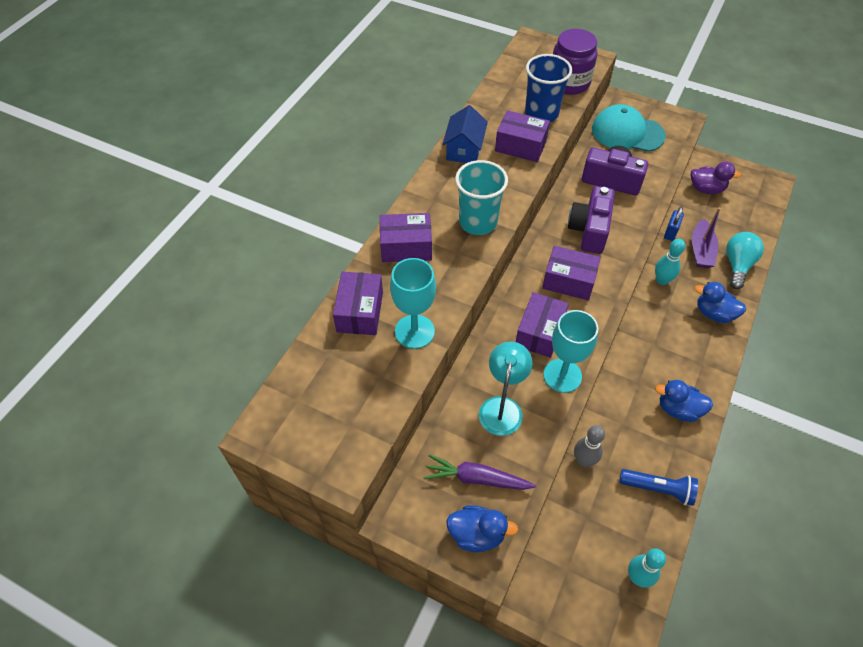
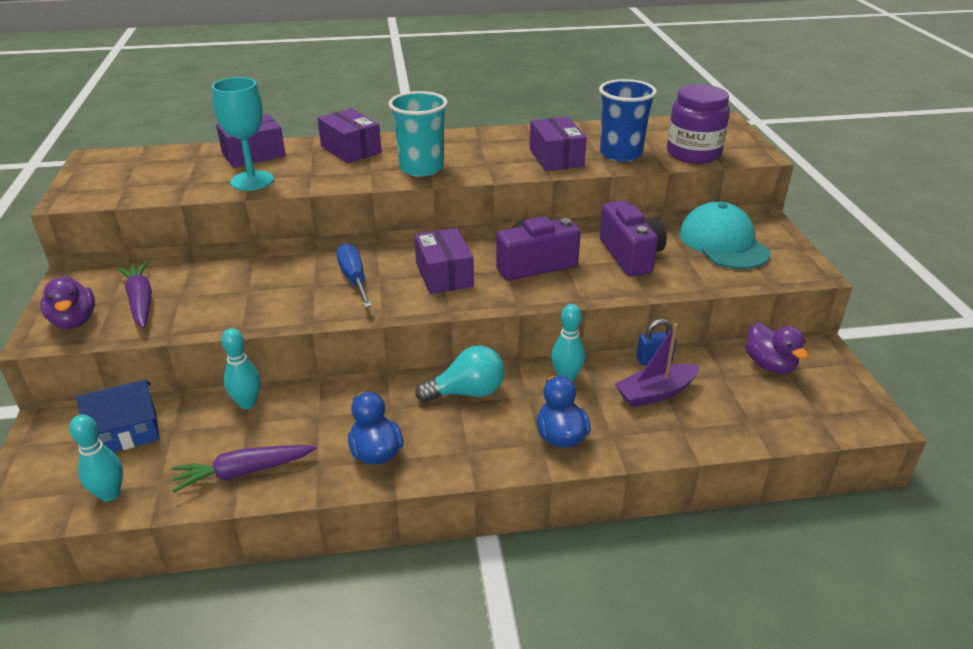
camera: 55 degrees right, 20 degrees down
blue house [442,105,488,163] -> blue house moved to [76,379,159,452]
blue duck [446,505,518,552] -> purple duck [40,277,95,329]
turquoise lamp [479,342,533,436] -> none
purple box [516,292,569,358] -> blue screwdriver [337,243,372,308]
turquoise goblet [543,310,598,393] -> none
grey bowling pin [574,425,605,467] -> turquoise bowling pin [221,328,261,409]
blue flashlight [619,469,698,506] -> purple carrot [171,445,317,492]
turquoise light bulb [726,232,764,289] -> turquoise light bulb moved to [415,345,505,402]

